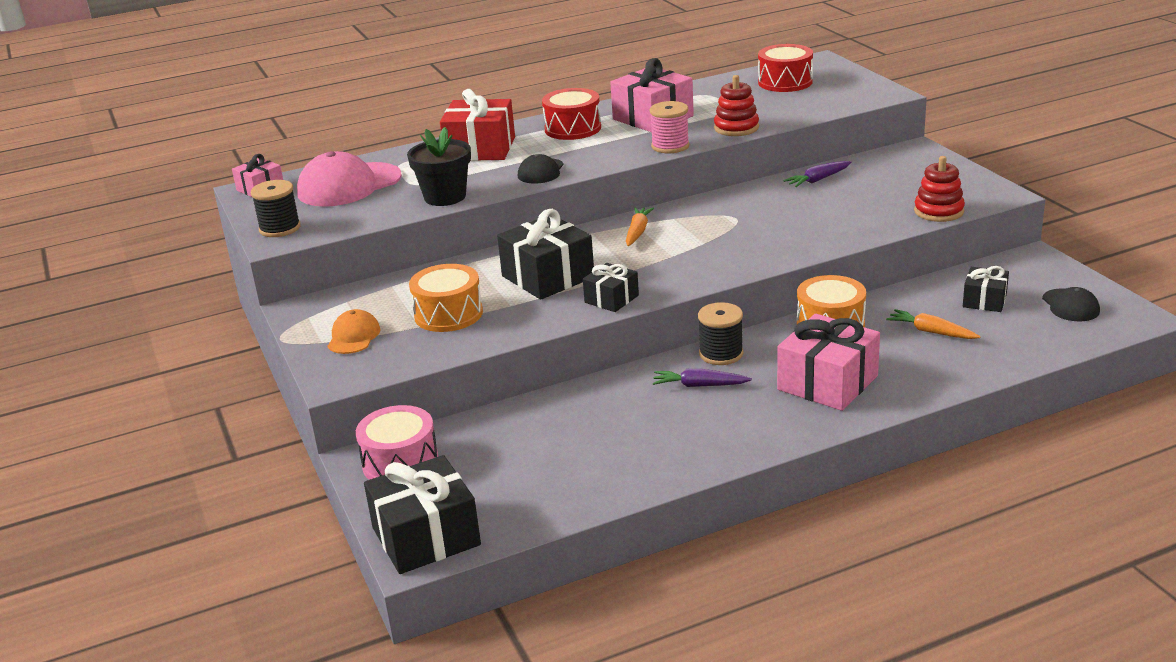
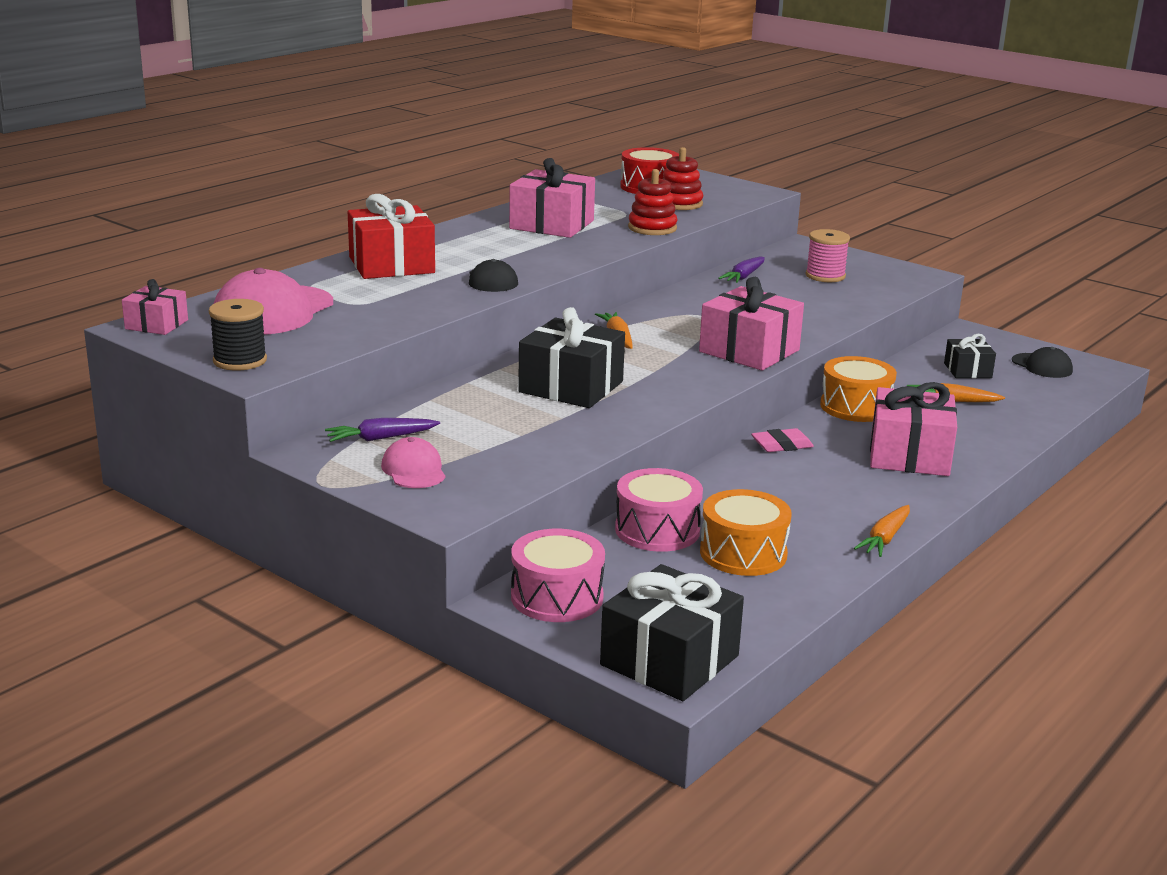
camera: 30 degrees left, 5 degrees down
orange cap [328,309,381,354] -> pink cap [381,437,446,488]
black flower pot [407,127,471,206] -> none
orange drum [409,264,483,332] -> orange drum moved to [700,489,792,576]
red drum [542,88,601,140] -> none
black gift [583,263,639,312] -> none
pink spool [650,101,690,153] -> pink spool moved to [806,229,850,282]
purple carrot [653,369,752,387] -> purple carrot moved to [325,418,440,442]
black spool [698,302,743,365] -> pink eraser [751,428,814,452]
red stacking toy [914,156,965,222] -> red stacking toy moved to [663,147,703,210]
none -> pink drum [615,468,703,552]
none -> pink gift [699,277,804,371]
none -> orange carrot [854,505,910,557]

